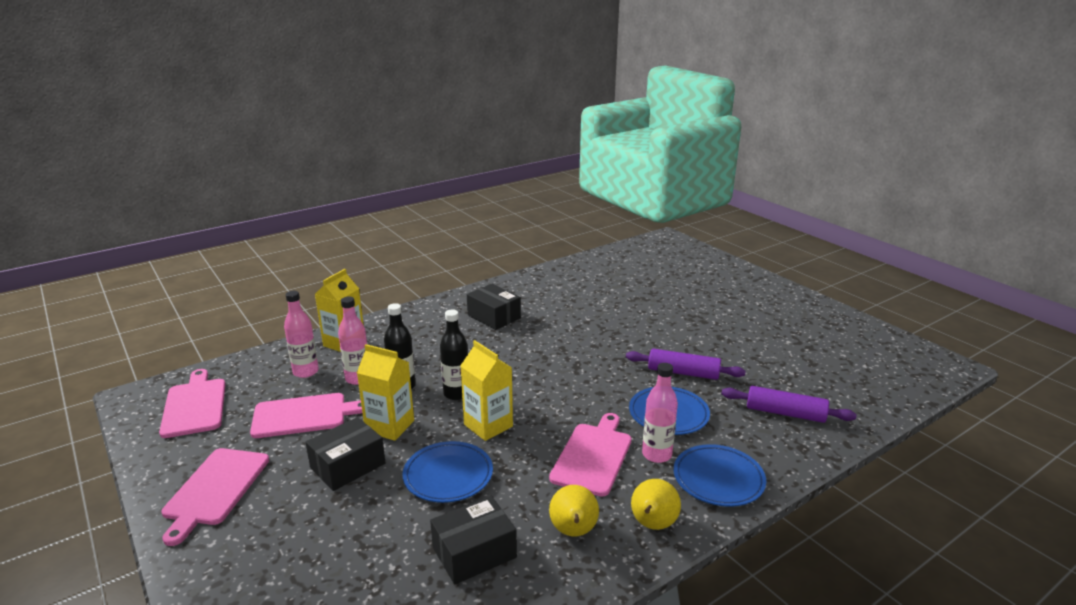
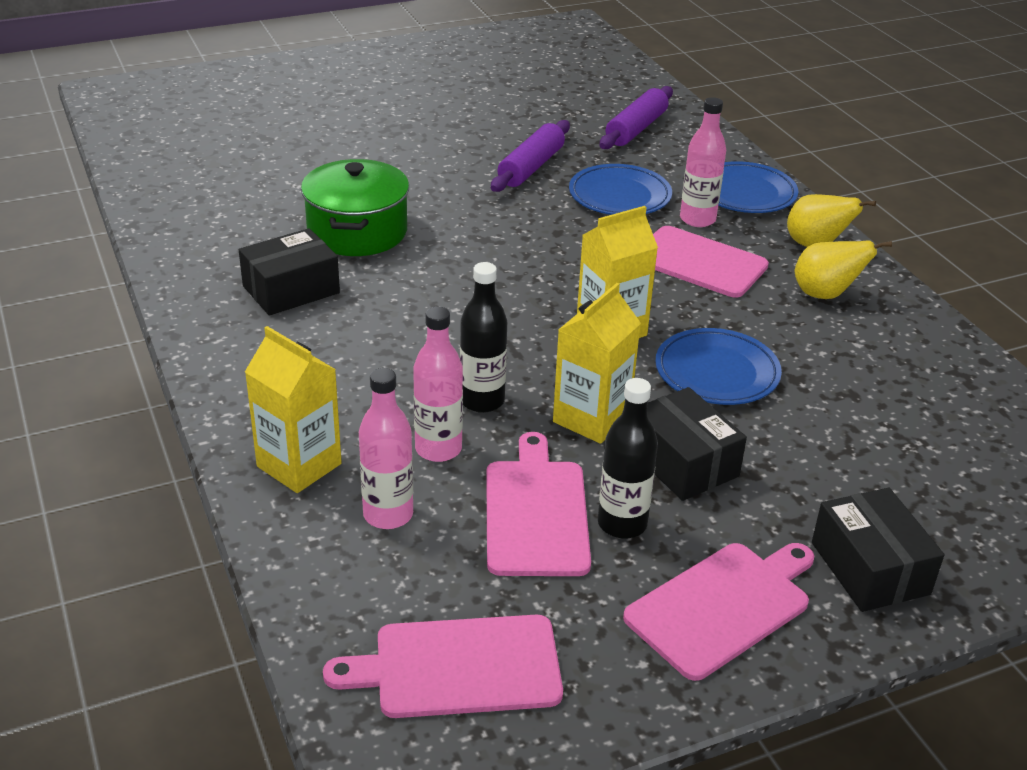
camera: 80 degrees left, 10 degrees up
pink cutting board [161,448,269,546] -> pink cutting board turned 60 degrees counterclockwise [623,543,814,681]
black box [430,496,517,585] -> black box moved to [812,487,944,612]
black bottle [440,309,468,400] -> black bottle moved to [598,378,658,539]
none -> green pot [301,159,409,256]

